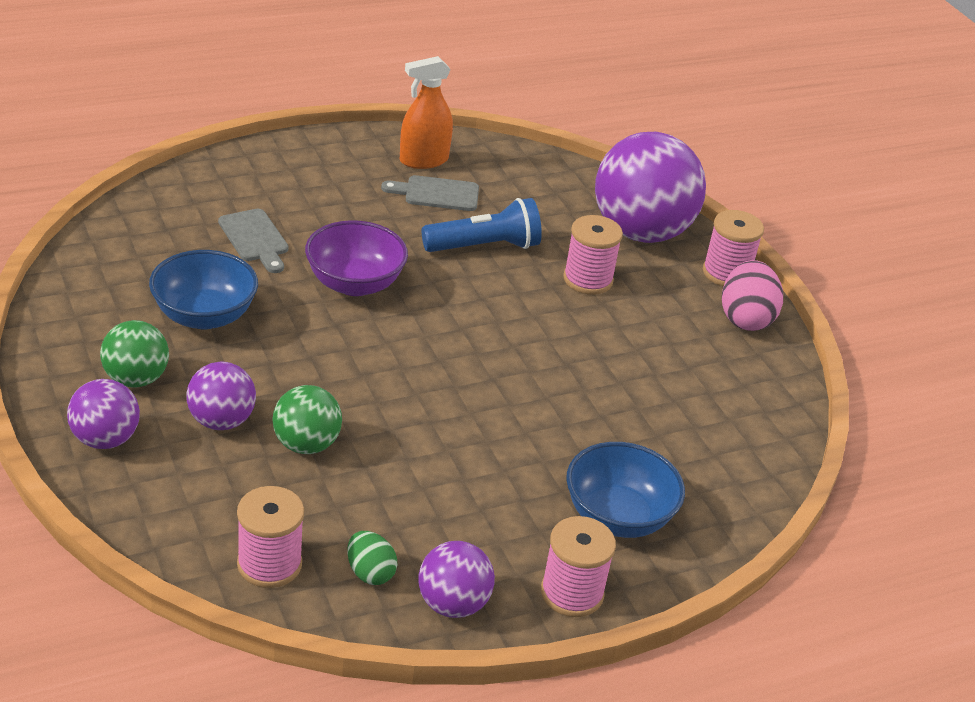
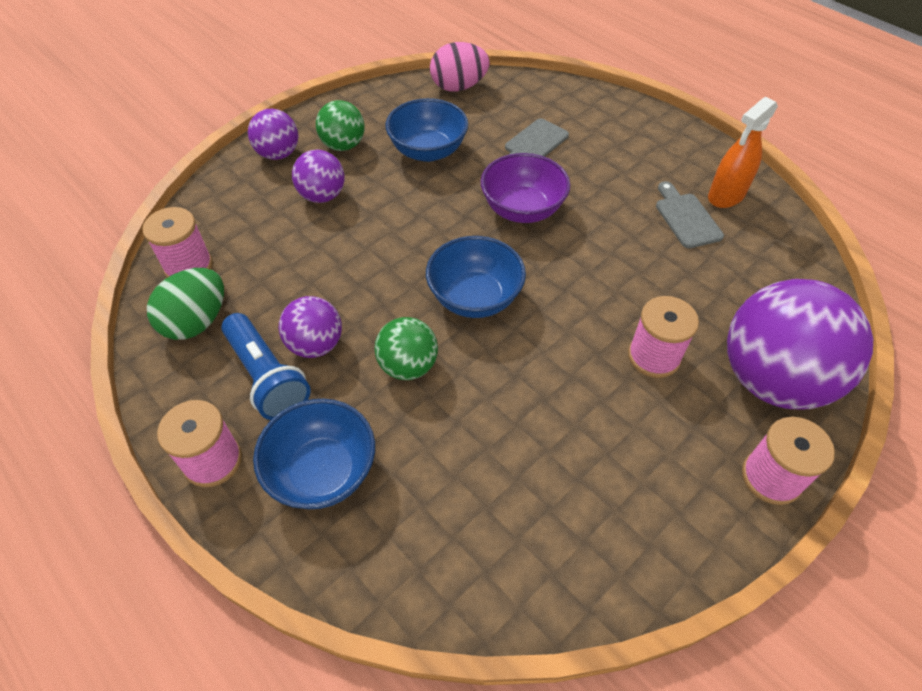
camera: 75 degrees right, 15 degrees up
green ball [272,385,342,454] -> green ball moved to [375,317,438,380]
green egg [347,531,397,585] -> green egg [147,268,224,340], size x1.67
orange spray bottle [400,56,453,169] -> orange spray bottle turned 90 degrees counterclockwise [708,97,778,208]
purple ball [418,541,495,618] -> purple ball moved to [279,296,342,358]
blue flashlight [422,198,542,252] -> blue flashlight moved to [221,313,311,420]
pink egg [722,260,783,331] -> pink egg moved to [430,42,490,92]
none -> blue bowl [426,236,526,318]

